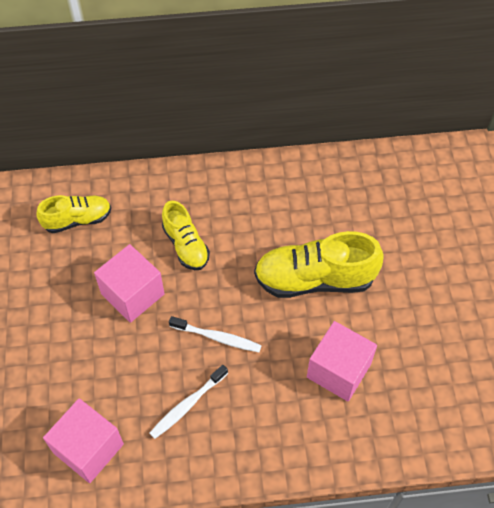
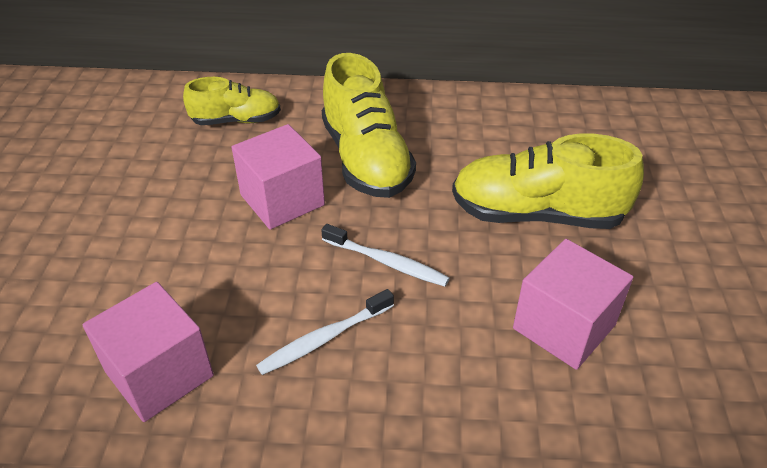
camera: 10 degrees right, 15 degrees down
yellow shoe [162,201,210,270] -> yellow shoe [322,53,416,198], size x1.66

